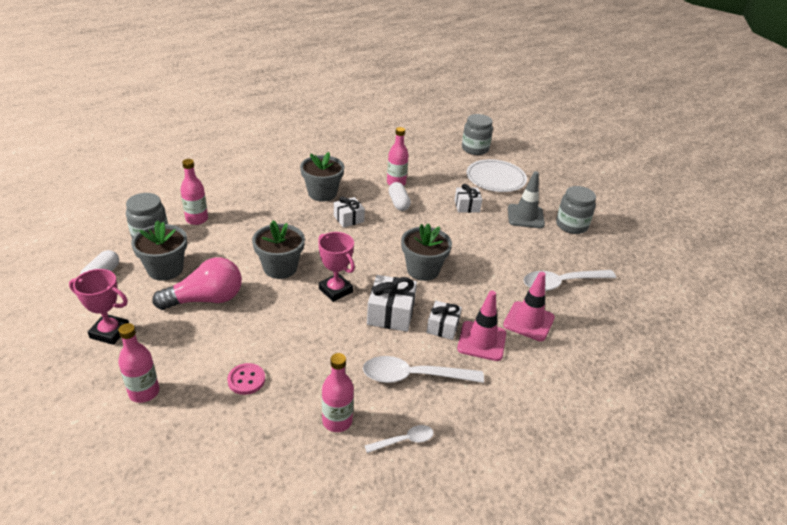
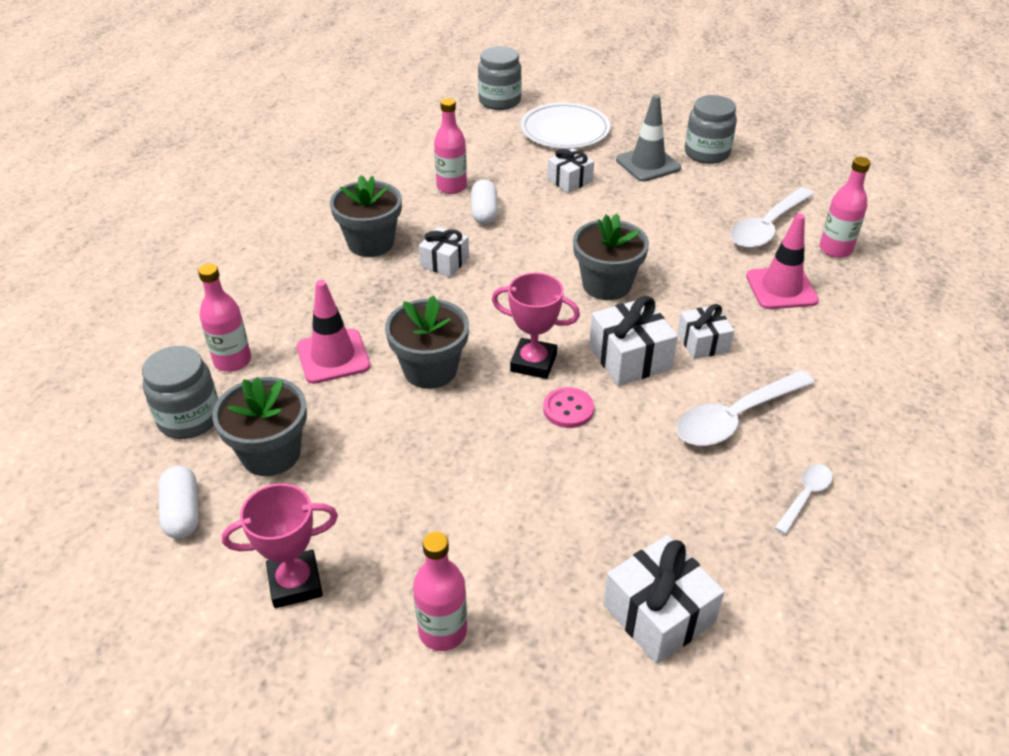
camera: 30 degrees left, 5 degrees up
pink light bulb [152,257,242,310] -> none
pink button [227,363,265,395] -> pink button moved to [543,387,594,428]
pink bottle [322,353,354,432] -> pink bottle moved to [819,157,871,258]
white capsule [389,182,411,211] -> white capsule turned 45 degrees clockwise [471,179,498,225]
pink traffic cone [457,291,506,361] -> pink traffic cone moved to [297,280,370,384]
none -> white gift [603,535,725,664]

